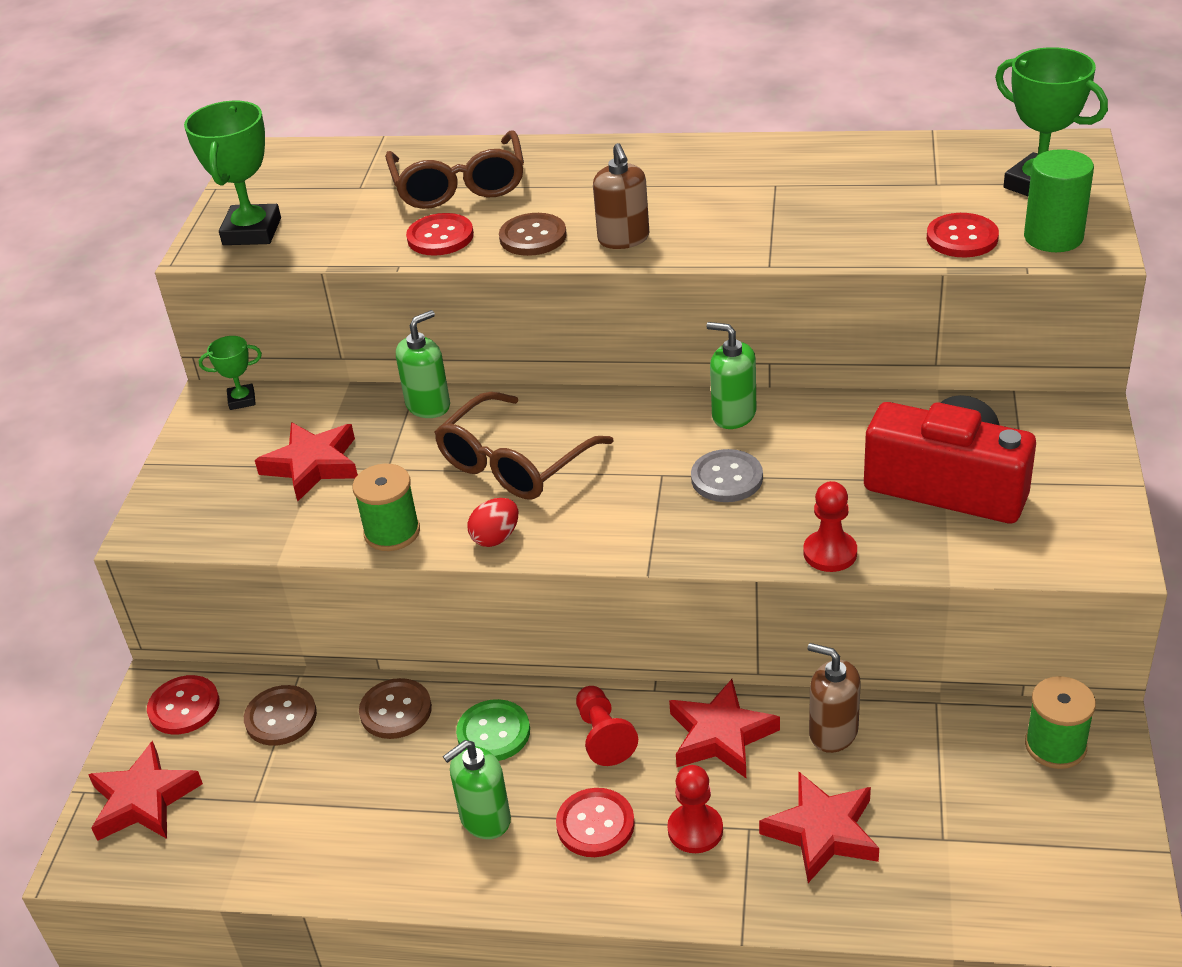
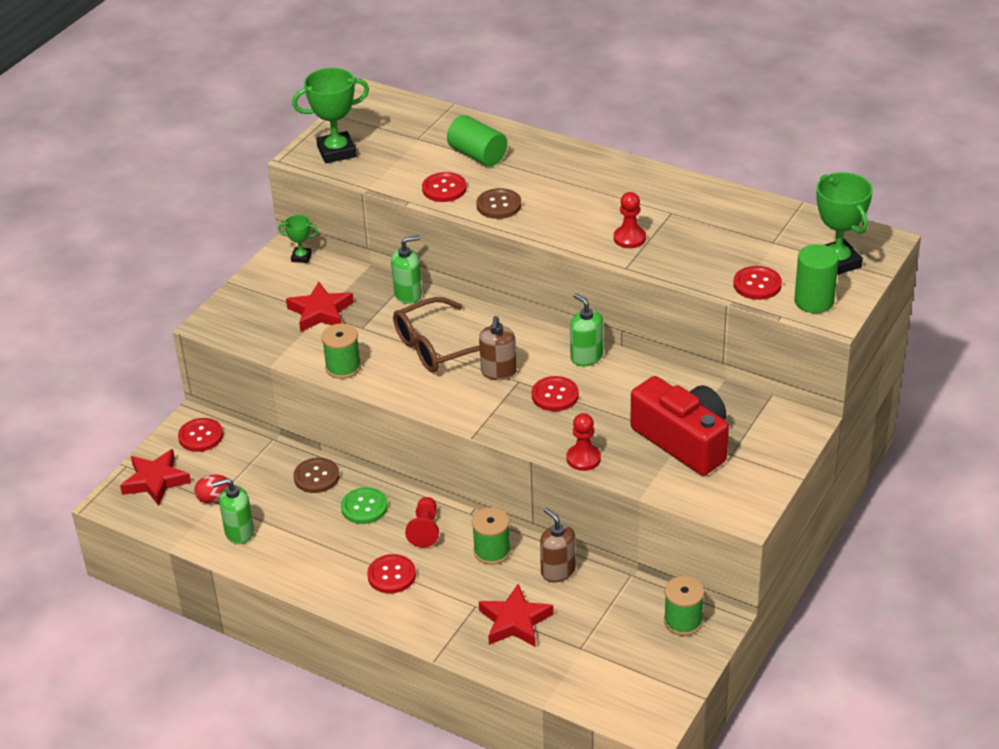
camera: 20 degrees right, 0 degrees up
green trophy [184,101,281,245] -> green trophy turned 45 degrees clockwise [292,68,369,163]
brown button [244,685,317,746] -> none
brown glasses [385,130,524,209] -> green cylinder [447,115,507,166]
green soap dispenser [443,740,511,839] -> green soap dispenser moved to [212,478,254,544]
red egg [468,498,518,547] -> red egg moved to [194,475,229,503]
brown soap dispenser [593,143,649,249] -> brown soap dispenser moved to [479,316,517,380]
red pawn [667,765,723,853] -> red pawn moved to [614,192,646,248]
red star [669,679,780,778] -> green spool [472,507,511,565]
grey button [691,449,763,502] -> red button [531,376,579,411]

